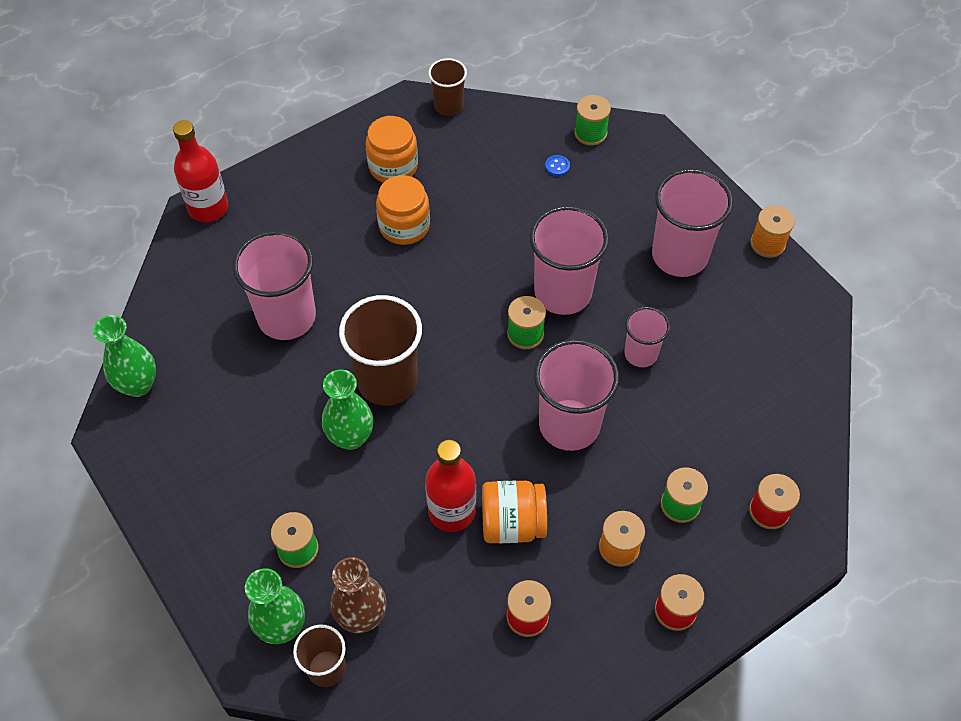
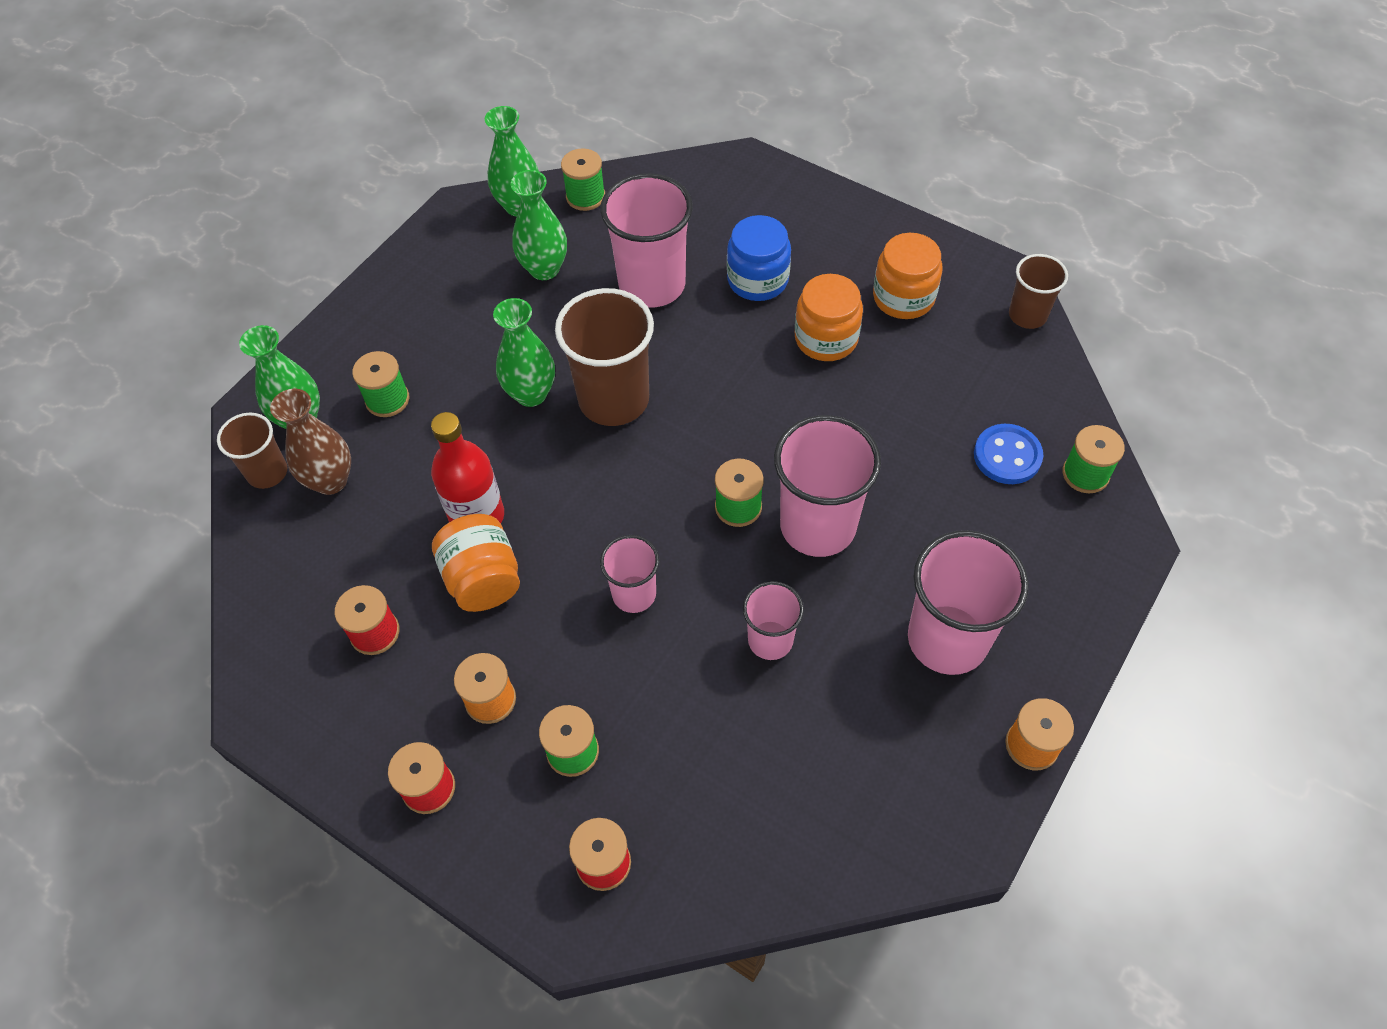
camera: 70 degrees right, 0 degrees up
red bottle [173,120,228,222] -> none
pink cup [534,339,619,451] -> pink cup [600,535,659,613], size x0.56
blue button [545,155,570,176] -> blue button [974,424,1043,484], size x1.97
none -> green vase [511,170,567,280]
none -> green spool [561,148,605,211]
none -> blue jar [727,215,791,301]

